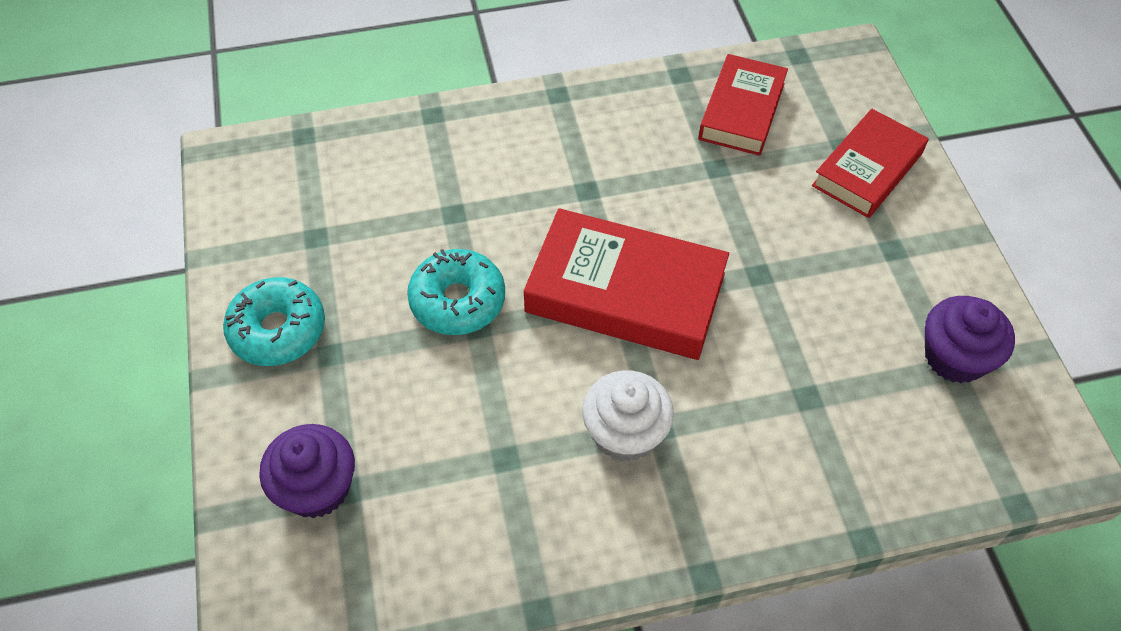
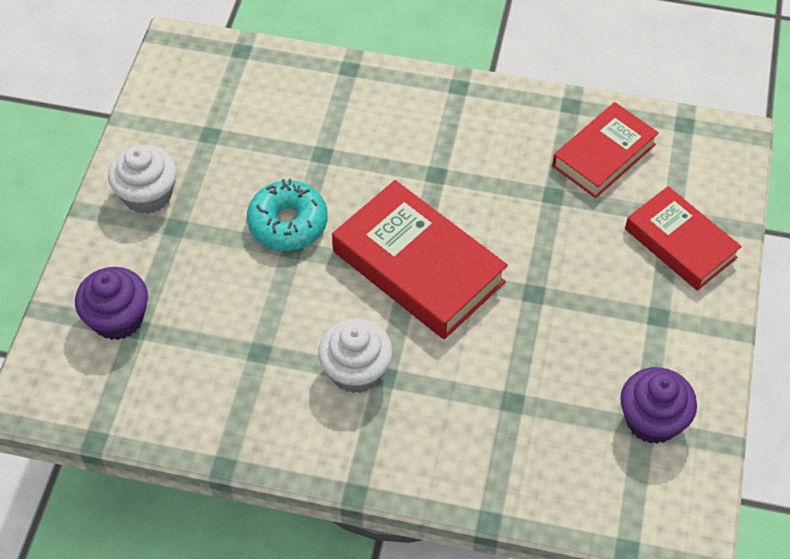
camera: 25 degrees right, 0 degrees up
turquoise donut [223,277,325,366] -> white cupcake [108,145,177,214]
red book [812,109,929,218] -> red book turned 75 degrees clockwise [625,186,742,291]

